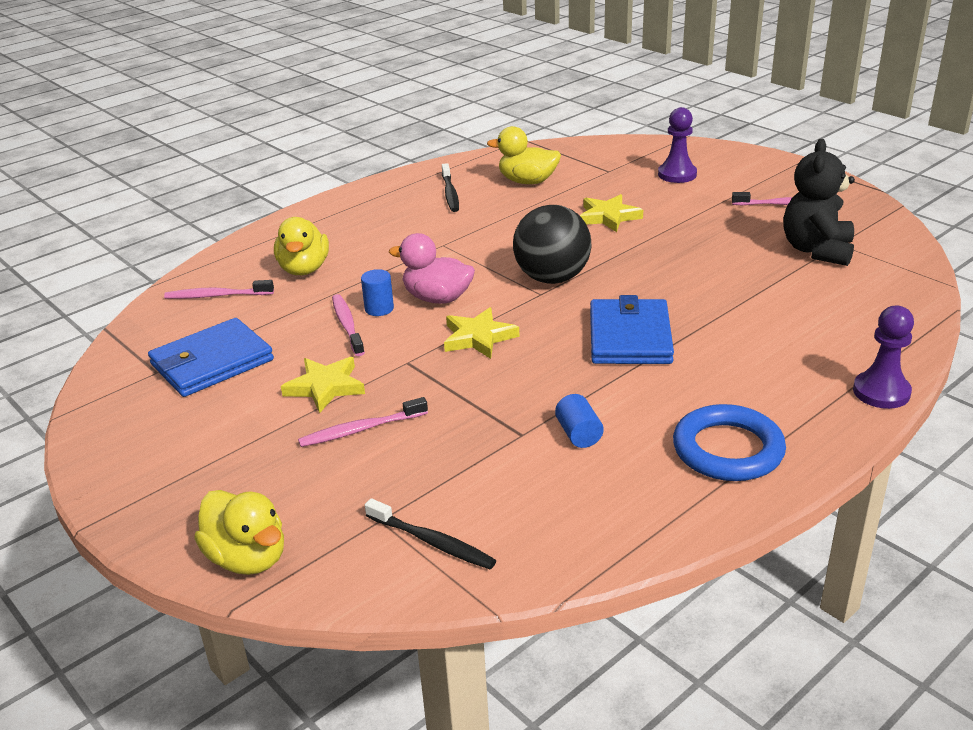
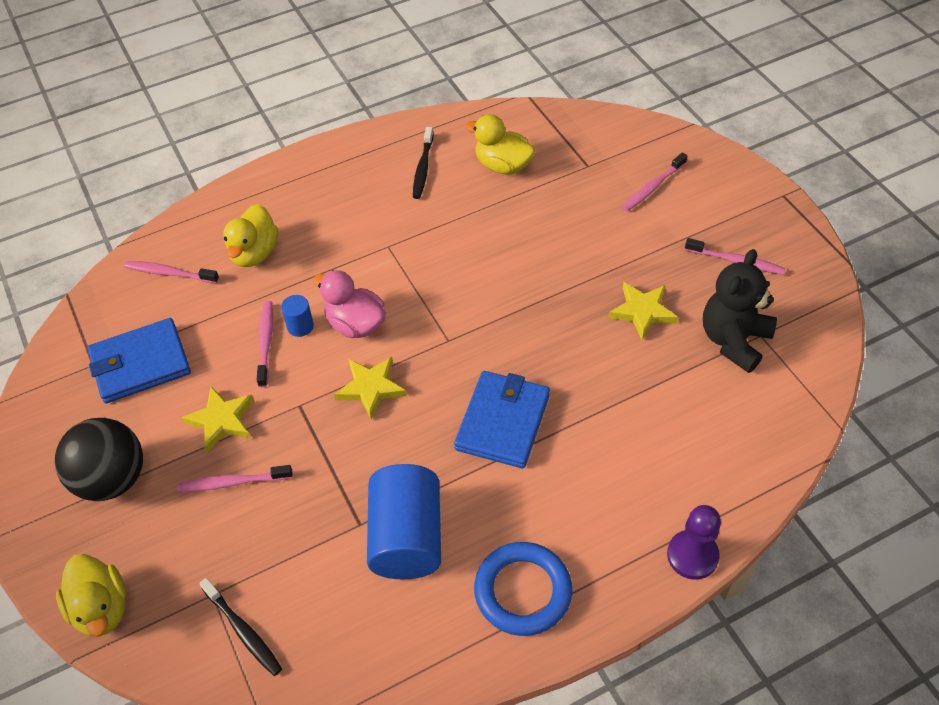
camera: 15 degrees right, 20 degrees up
black ball [513,205,591,284] -> black ball moved to [55,418,143,501]
blue cylinder [555,394,604,448] -> blue cylinder [367,464,441,579], size x2.28
yellow star [580,194,643,232] -> yellow star moved to [608,282,678,340]
purple pawn [658,107,697,183] -> pink toothbrush [622,153,687,212]

